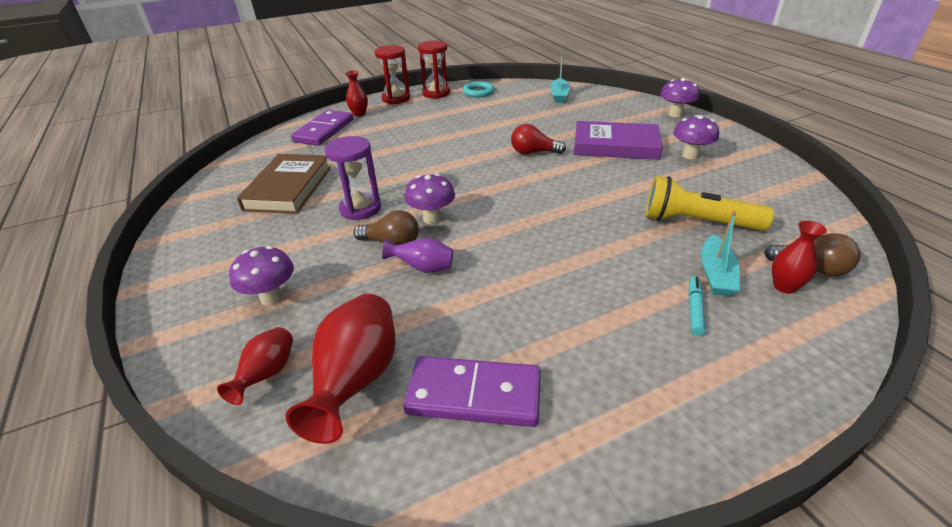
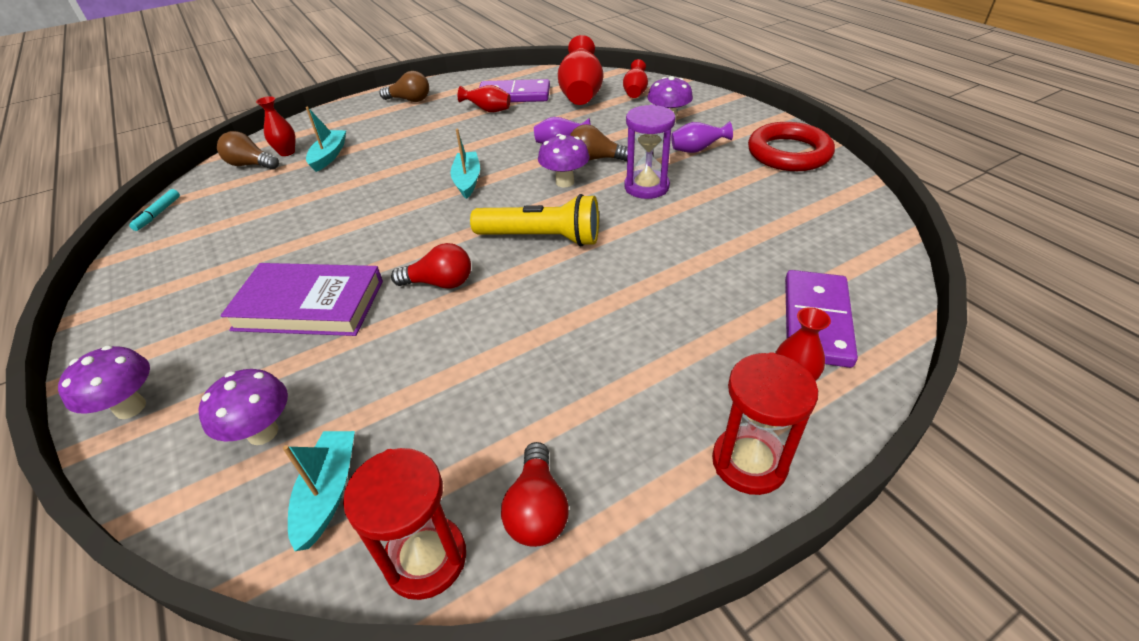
camera: 175 degrees right, 5 degrees up
brown book [237,154,331,214] -> none
red hourglass [418,40,450,99] -> red hourglass moved to [343,448,466,600]
turquoise ring [463,81,495,98] -> red light bulb [501,442,569,547]
yellow flashlight [645,176,774,231] -> yellow flashlight moved to [470,194,599,246]
purple mushroom [673,115,719,159] -> purple mushroom moved to [198,369,288,445]
turquoise marker [688,277,706,336] -> turquoise marker moved to [129,189,180,231]
none -> brown light bulb [379,71,429,102]
none -> turquoise boat [450,129,480,199]
none -> red vase [458,85,510,112]
none -> purple vase [671,121,733,153]
none -> red ring [748,122,835,171]

